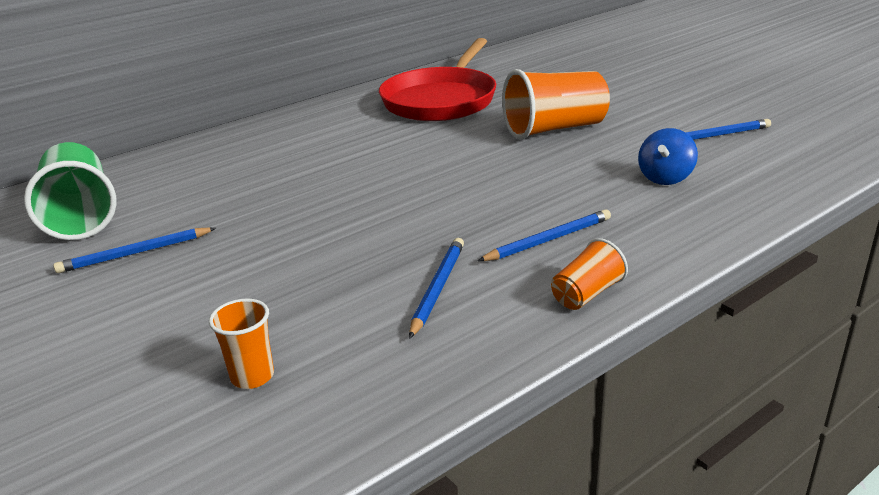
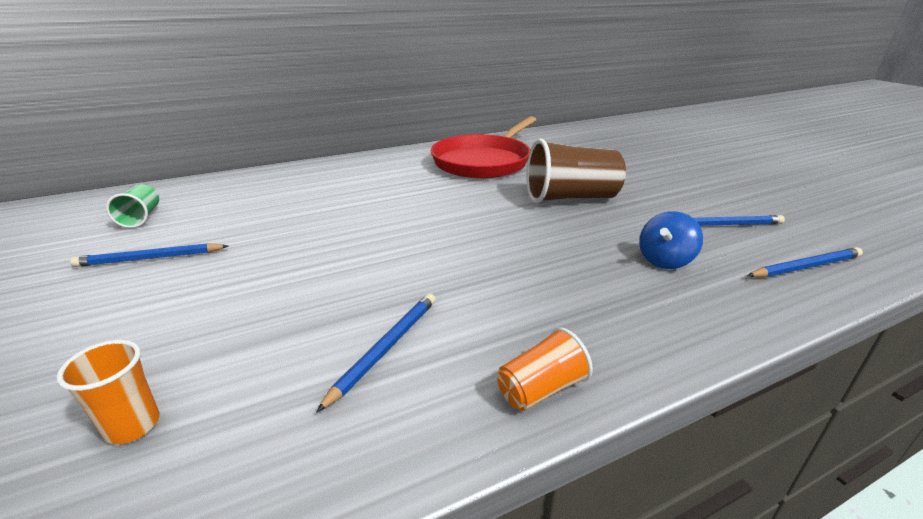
camera: 10 degrees right, 0 degrees up
green cup [24,142,117,240] -> green cup [106,184,159,228], size x0.52
blue pencil [478,209,611,261] -> blue pencil moved to [747,247,863,277]
orange cup [502,69,610,140] -> brown cup [526,139,626,203]

